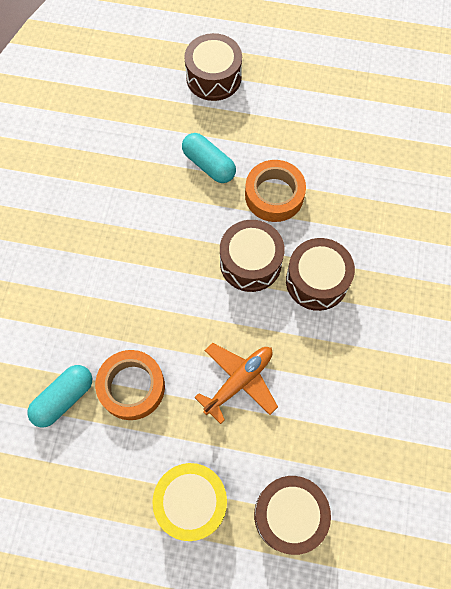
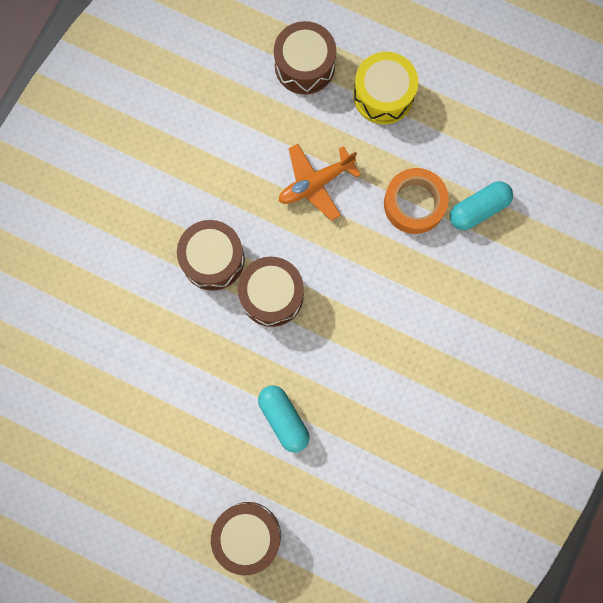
camera: 165 degrees left, 10 degrees up
orange tape [245,160,306,222] -> none

